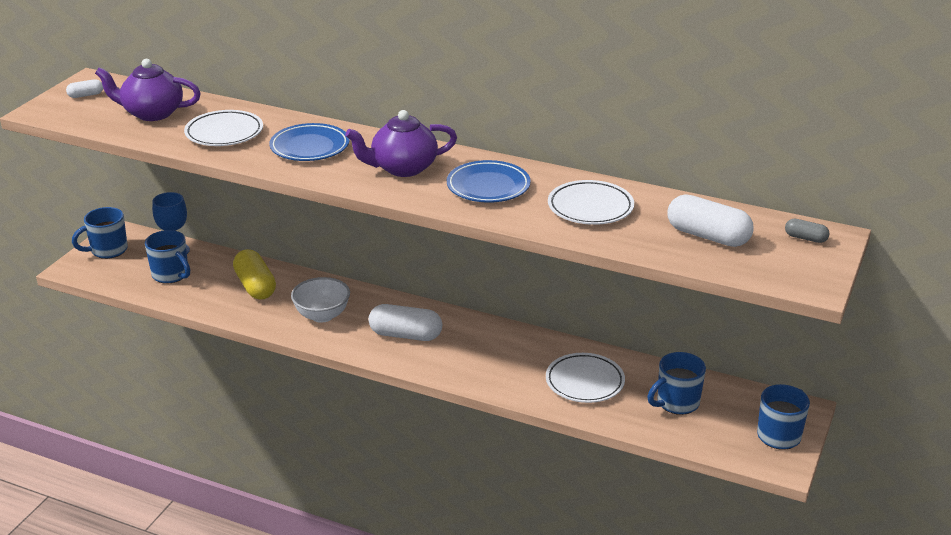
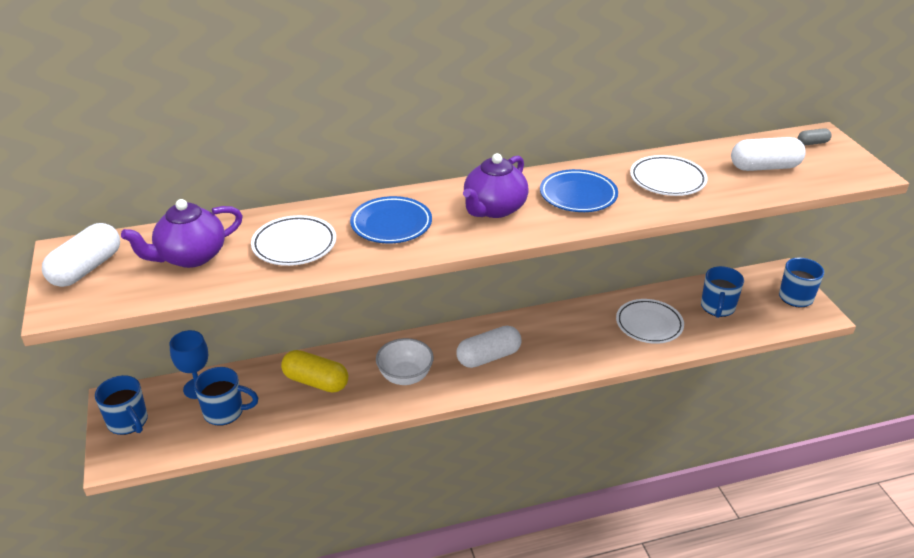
camera: 40 degrees left, 5 degrees up
white capsule [66,79,103,98] -> white capsule [42,223,120,287], size x2.03
blue mug [72,207,128,259] -> blue mug turned 60 degrees counterclockwise [95,375,148,435]

